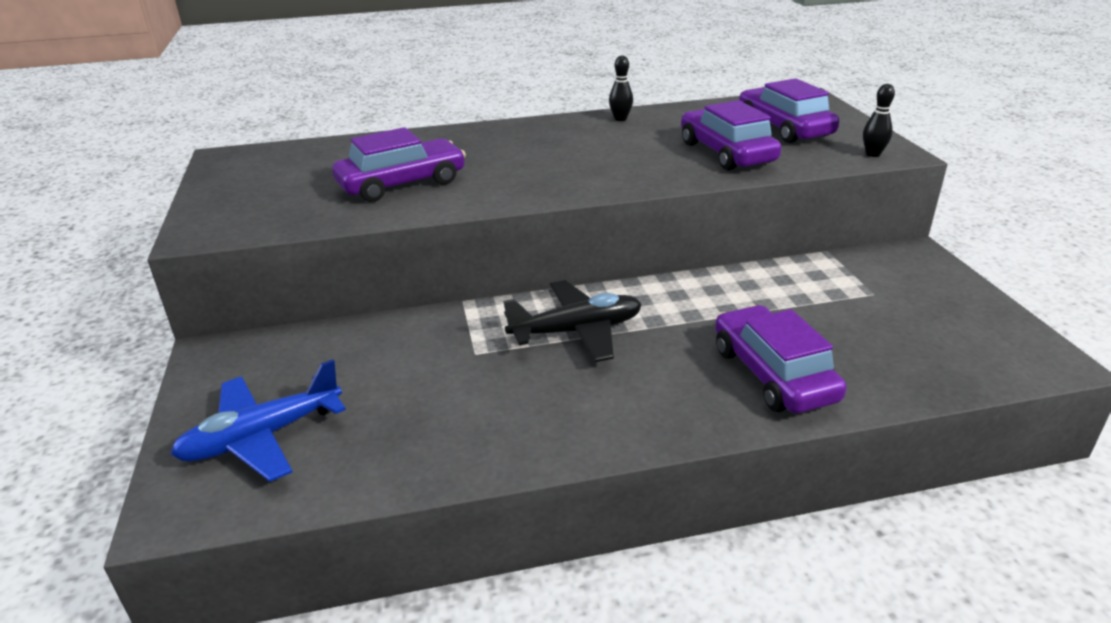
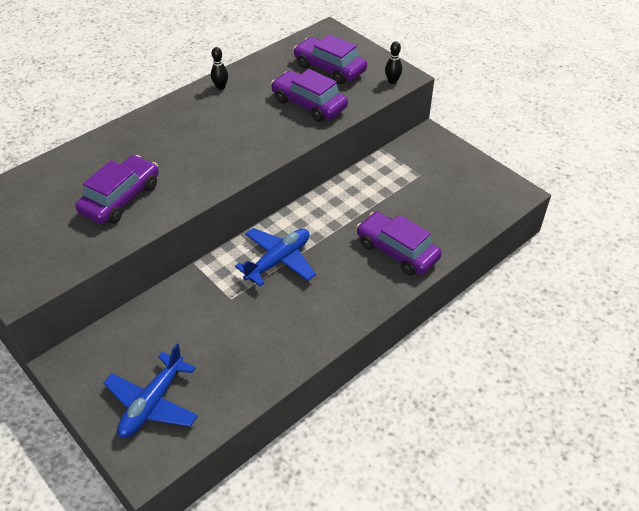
camera: 30 degrees left, 15 degrees up
black plane [503,280,642,362] -> blue plane [235,228,316,286]

